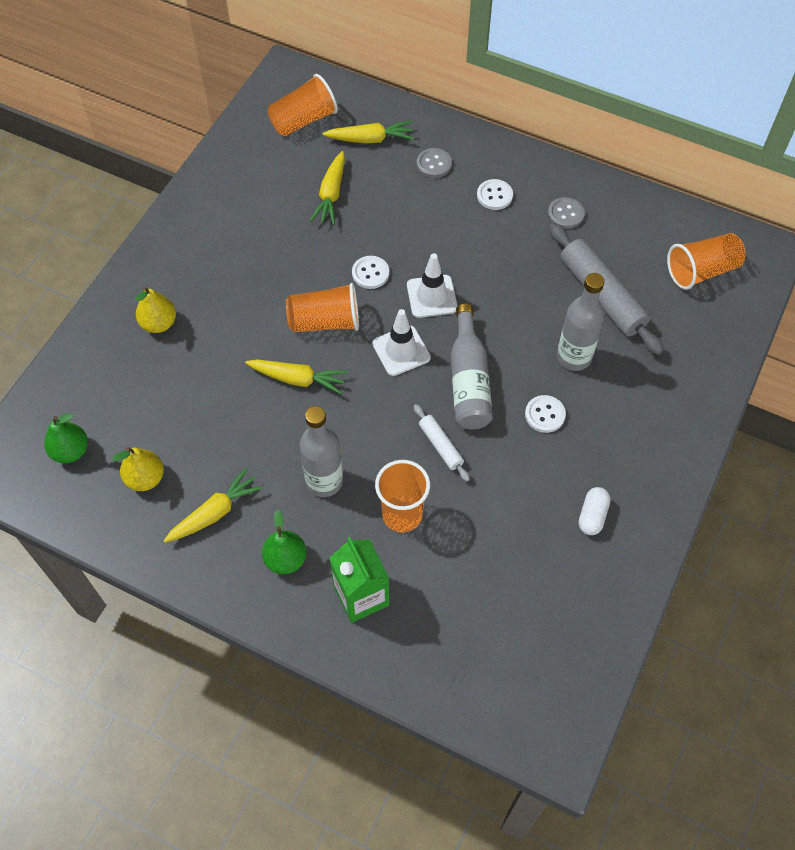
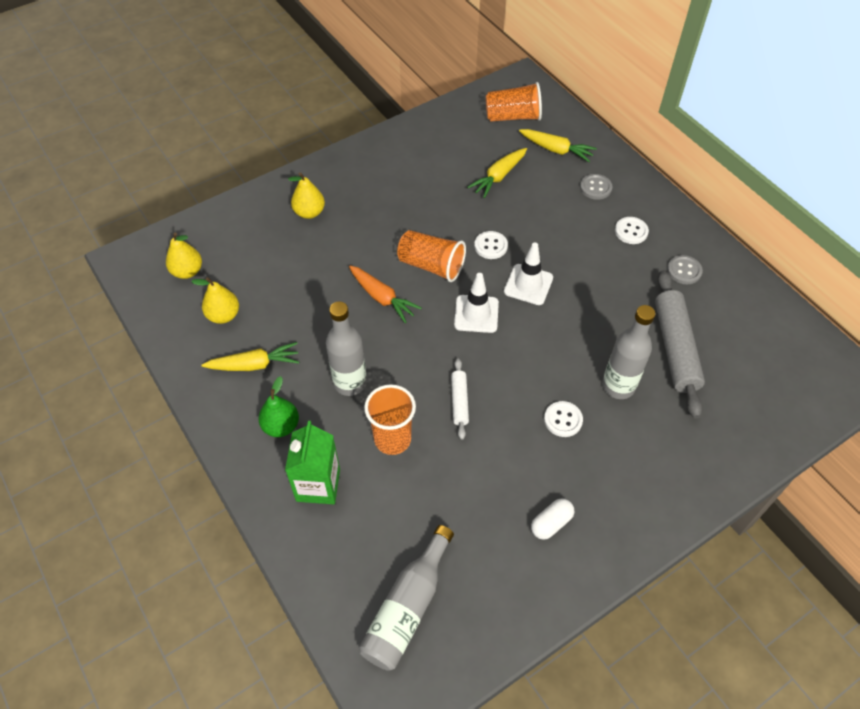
camera: 30 degrees right, 5 degrees down
green pear [44,414,88,463] -> yellow pear [166,232,202,279]
yellow carrot [245,359,348,394] -> orange carrot [349,265,422,323]
grey bottle [451,303,493,429] -> grey bottle moved to [359,525,454,671]
orange cup [667,233,746,290] -> none

